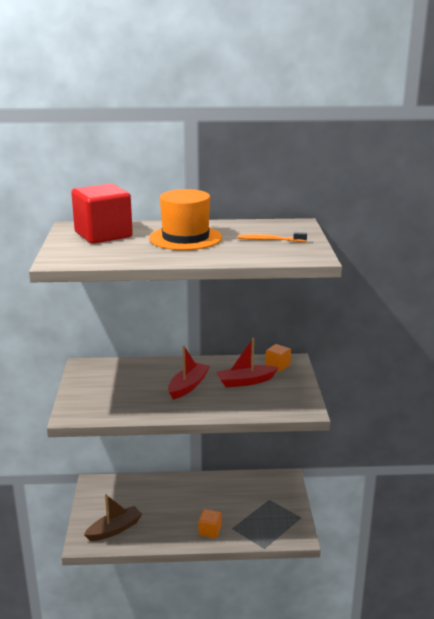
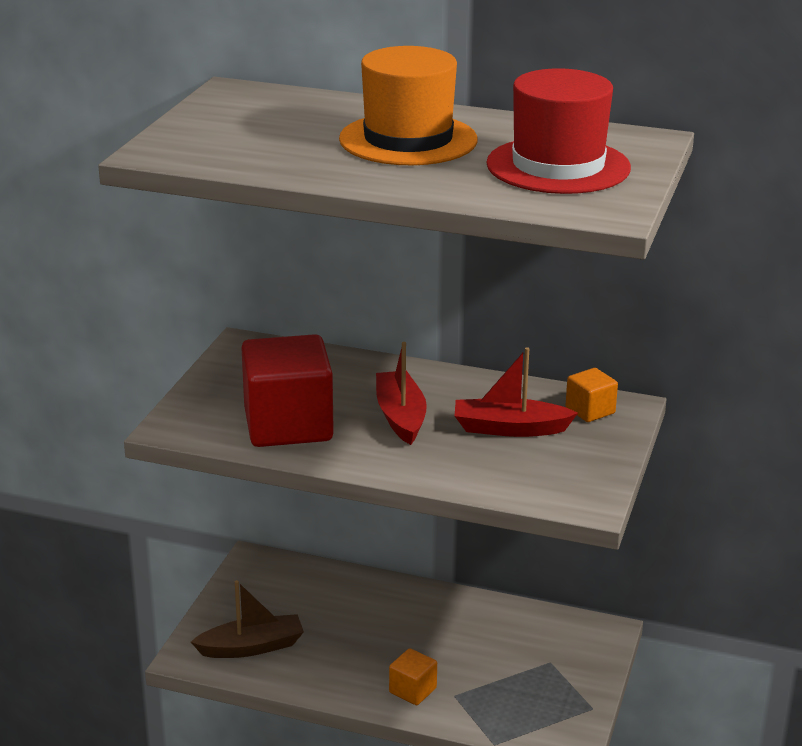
camera: 20 degrees right, 5 degrees up
red cube [71,183,133,244] -> red cube moved to [241,334,334,447]
red boat [168,346,210,399] -> red boat turned 60 degrees counterclockwise [376,342,427,445]
orange toothbrush [238,232,307,242] -> red hat [486,68,631,194]

